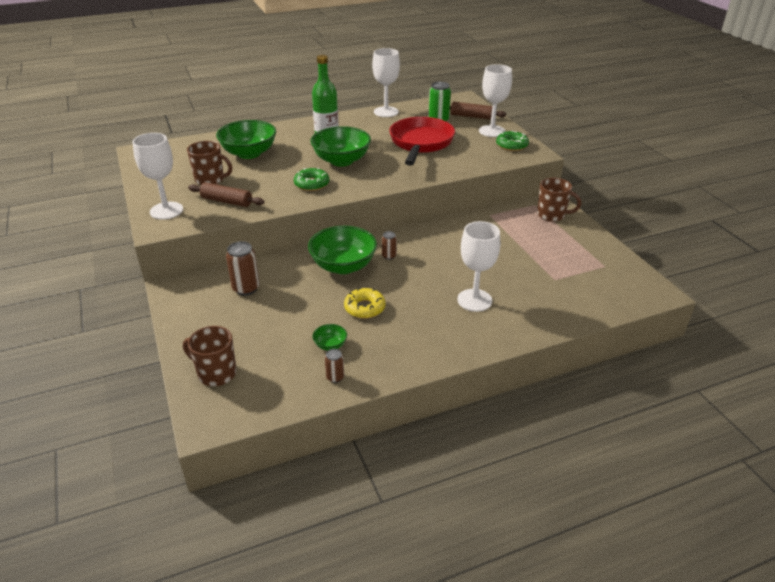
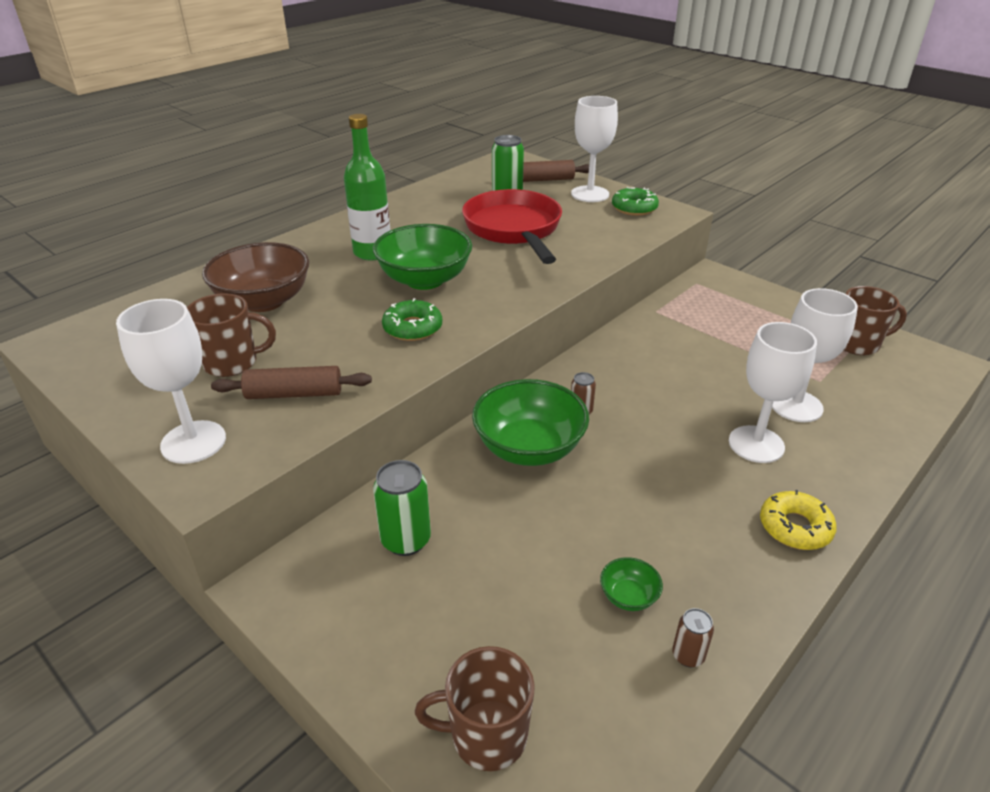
camera: 25 degrees left, 0 degrees up
green bowl [216,120,276,159] -> brown bowl [202,242,309,312]
brown can [226,241,260,296] -> green can [373,460,431,556]
yellow donut [344,288,386,319] -> yellow donut moved to [760,490,837,550]
white goblet [372,48,400,117] -> white goblet moved to [772,288,858,422]
brown mug [537,178,581,222] -> brown mug moved to [844,286,907,355]

